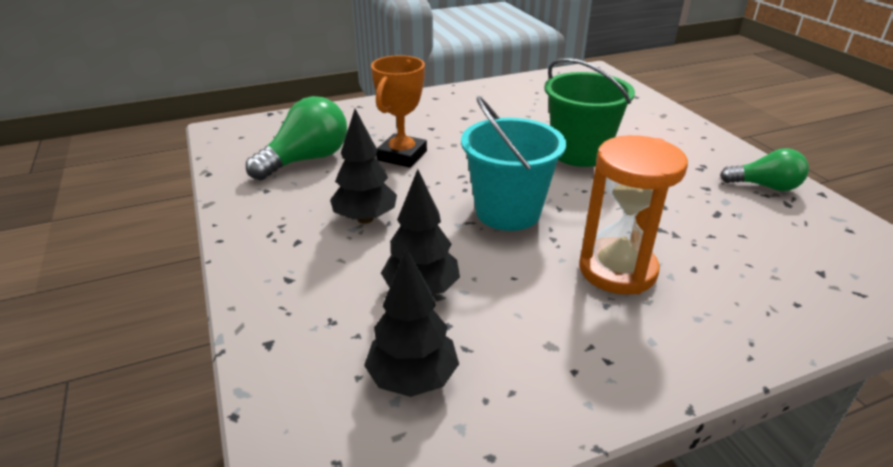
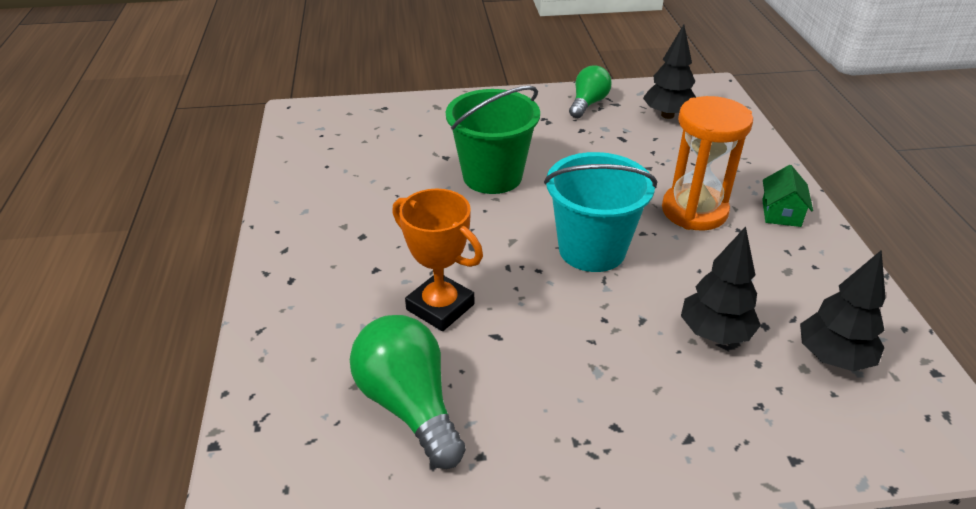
camera: 75 degrees left, 5 degrees up
black tree [330,109,397,224] -> black tree moved to [643,24,696,119]
none -> green house [762,165,813,227]

